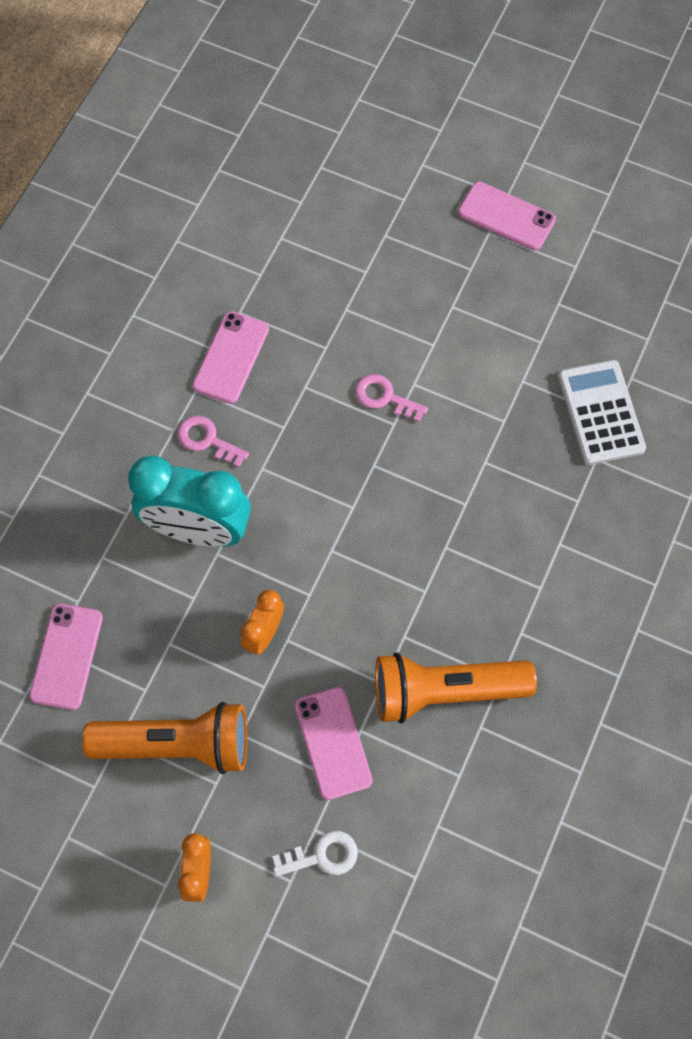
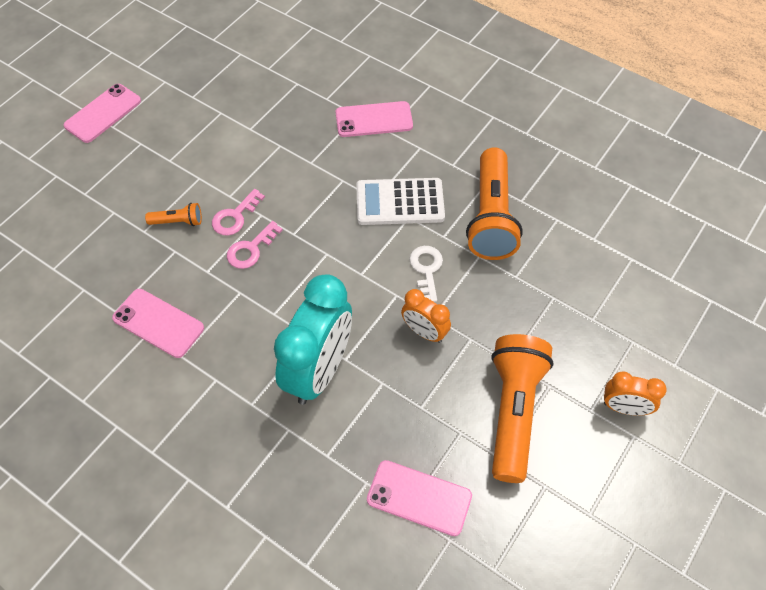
camera: 80 degrees left, 10 degrees down
pink key [178,416,249,467] -> pink key moved to [227,221,283,269]
white key [272,831,358,877] -> white key moved to [410,246,443,302]
pink phone [295,687,373,800] -> pink phone moved to [336,101,413,137]
white calculator [558,360,646,465] -> white calculator moved to [356,178,445,225]
none -> orange flashlight [145,203,202,226]

